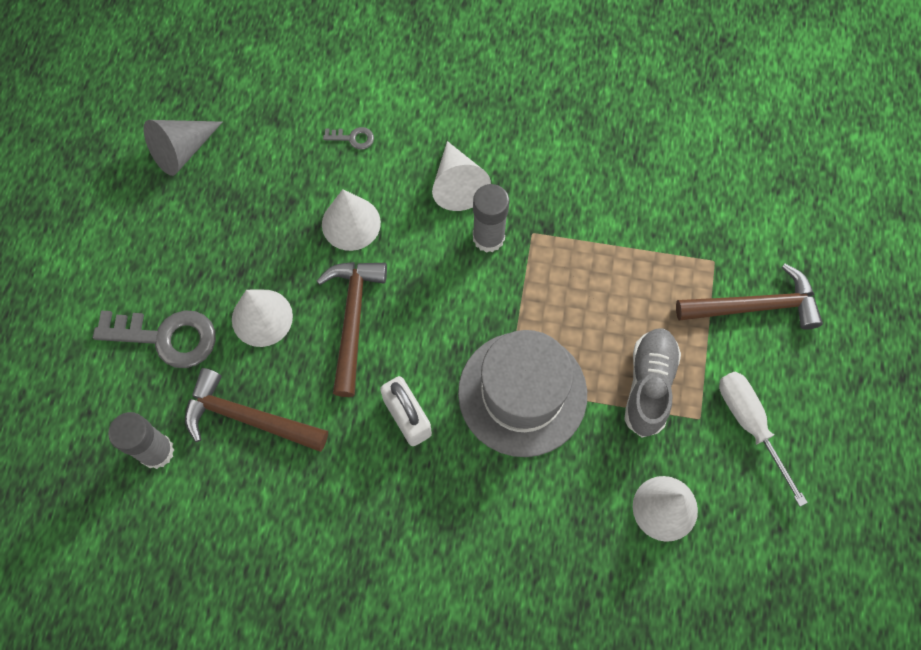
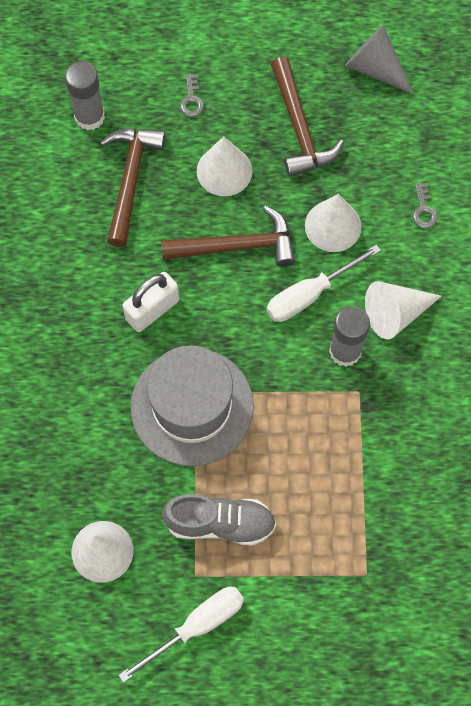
camera: 80 degrees right, 0 degrees up
grey key [93,310,216,368] -> grey key [180,74,204,117], size x0.45
brown hammer [676,264,823,330] -> brown hammer moved to [271,57,344,177]
none -> white screwdriver [266,245,381,322]

